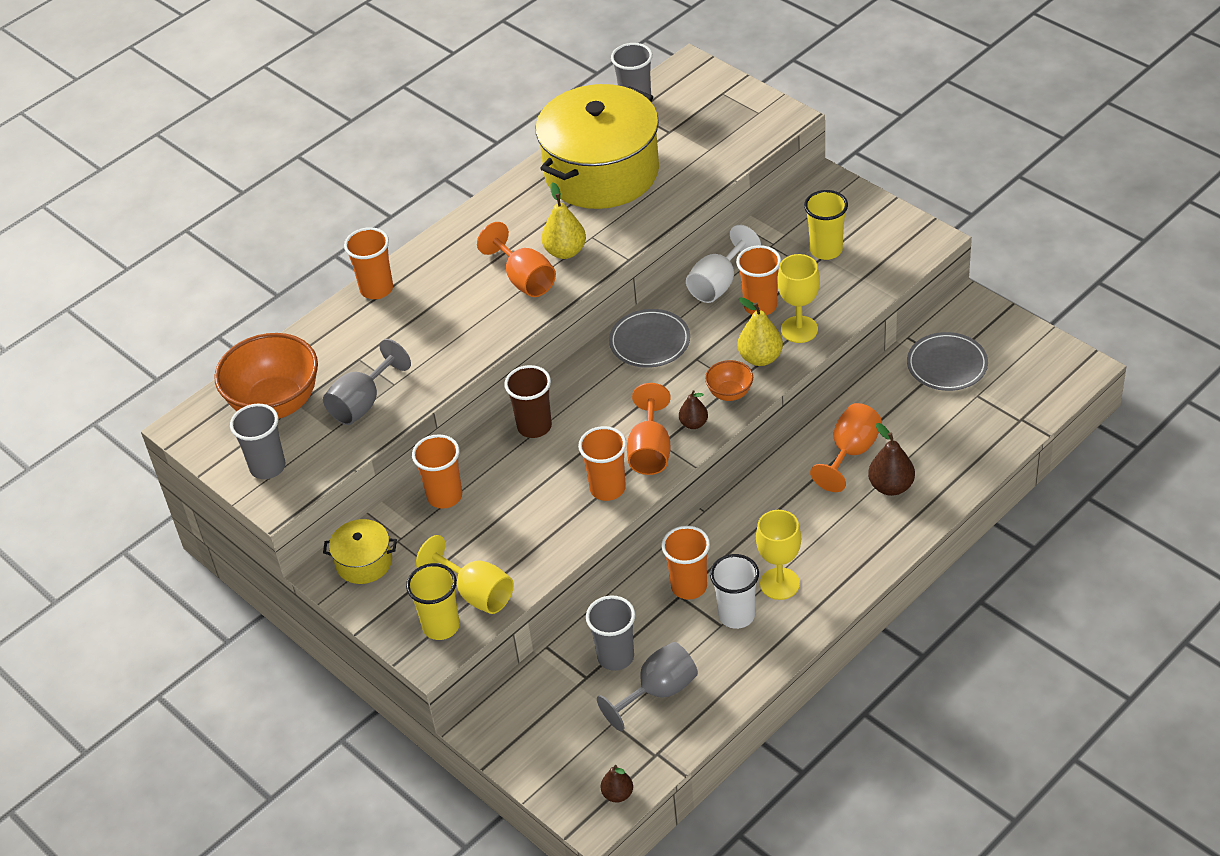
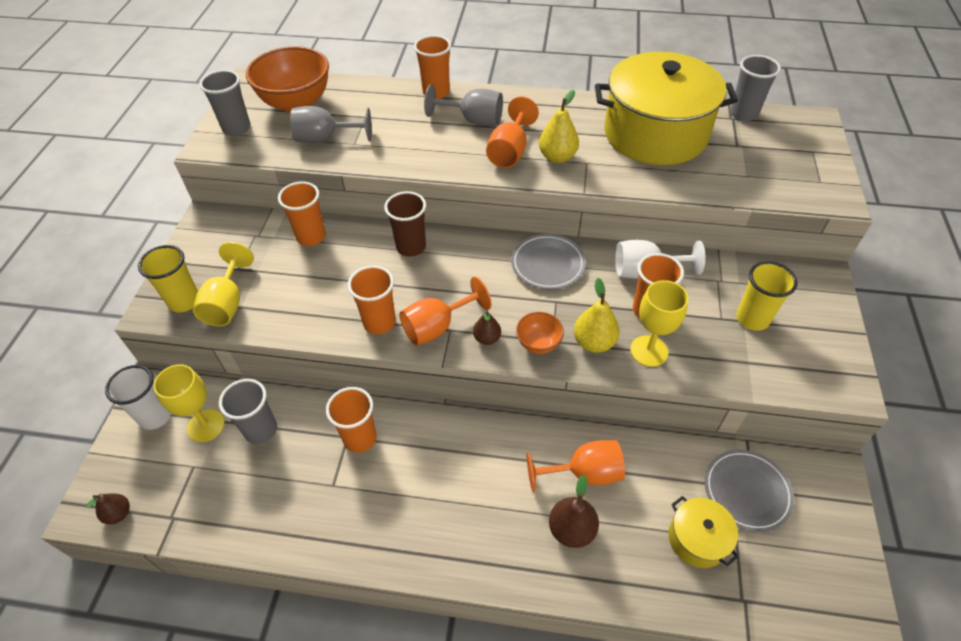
camera: 50 degrees right, 5 degrees up
yellow pot [323,519,397,584] -> yellow pot moved to [668,496,739,568]
grey goblet [597,642,698,731] -> grey goblet moved to [424,84,503,126]
white cup [710,554,759,629] -> white cup moved to [105,365,171,430]
yellow goblet [756,510,801,600] -> yellow goblet moved to [153,364,225,442]

